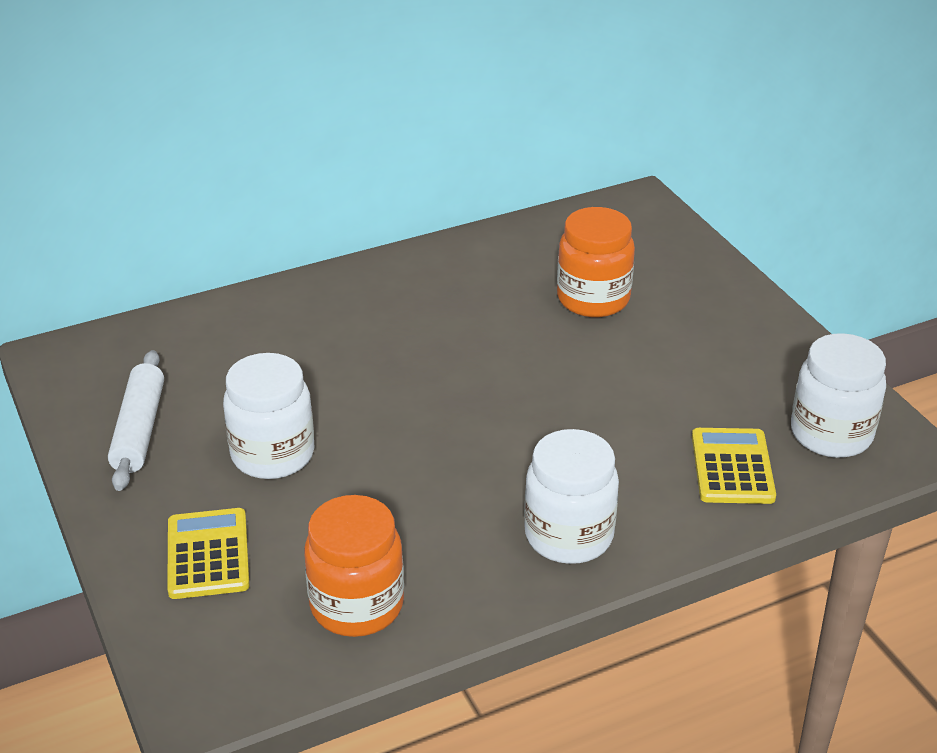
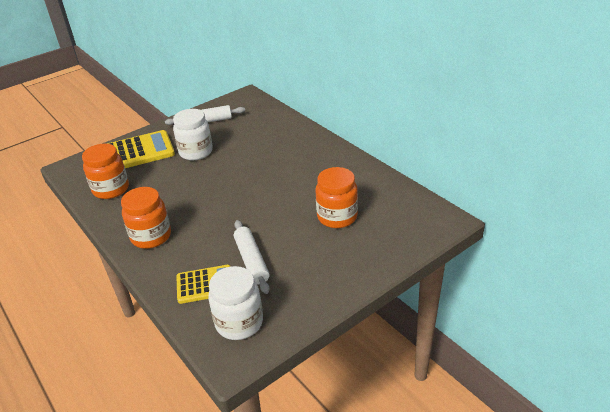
camera: 80 degrees right, 0 degrees up
yellow calculator [167,508,250,599] -> yellow calculator [107,130,175,168], size x1.57
white jar [524,429,619,564] -> orange jar [121,187,171,249]
none -> white rolling pin [234,220,270,294]

